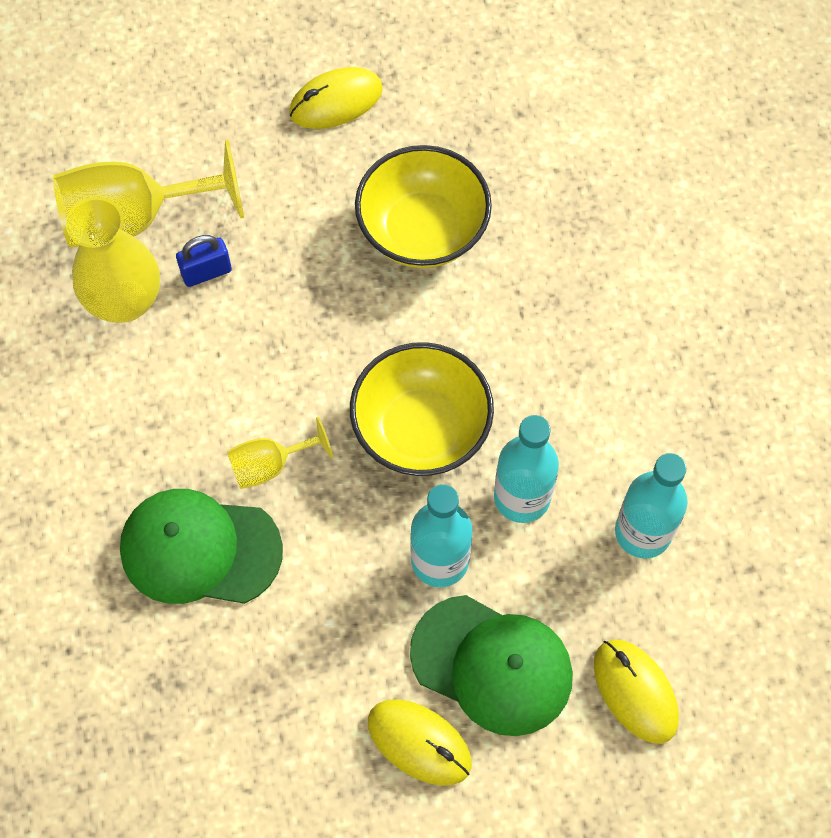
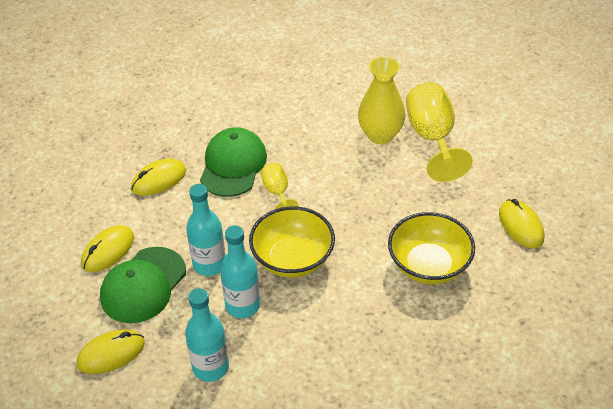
camera: 95 degrees right, 20 degrees down
blue padlock [176,235,232,287] -> none
none -> yellow mouse [131,159,186,196]

